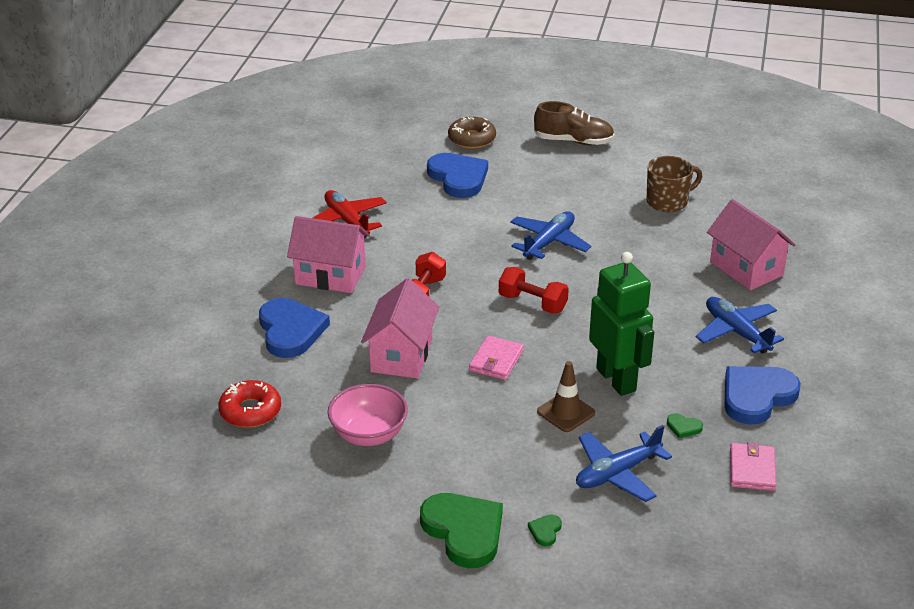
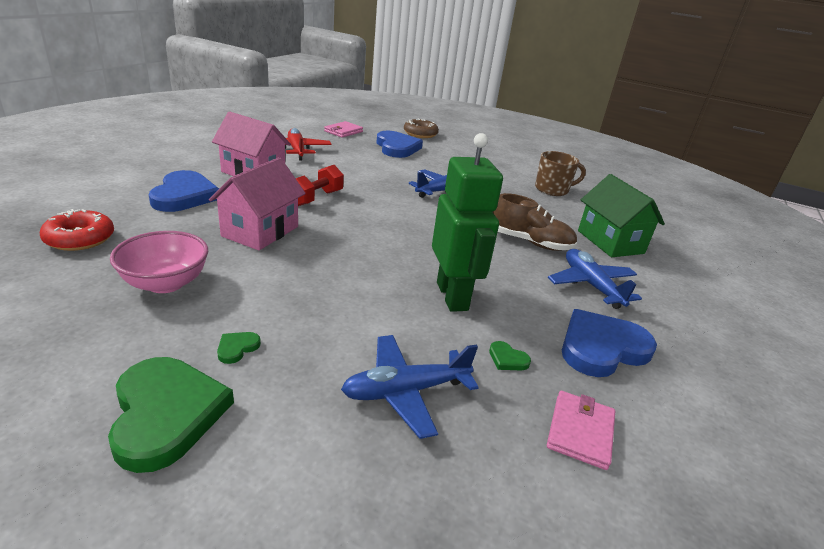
camera: 10 degrees right, 5 degrees down
pink wallet [469,336,524,380] -> pink wallet moved to [324,121,363,138]
red dumbbell [499,267,569,314] -> none
green heart [528,514,562,546] -> green heart moved to [217,332,261,364]
brown shoe [534,101,615,145] -> brown shoe moved to [493,193,577,251]
brown traffic cone [537,361,595,432] -> none
pink house [707,199,796,290] -> green house [578,174,665,257]

